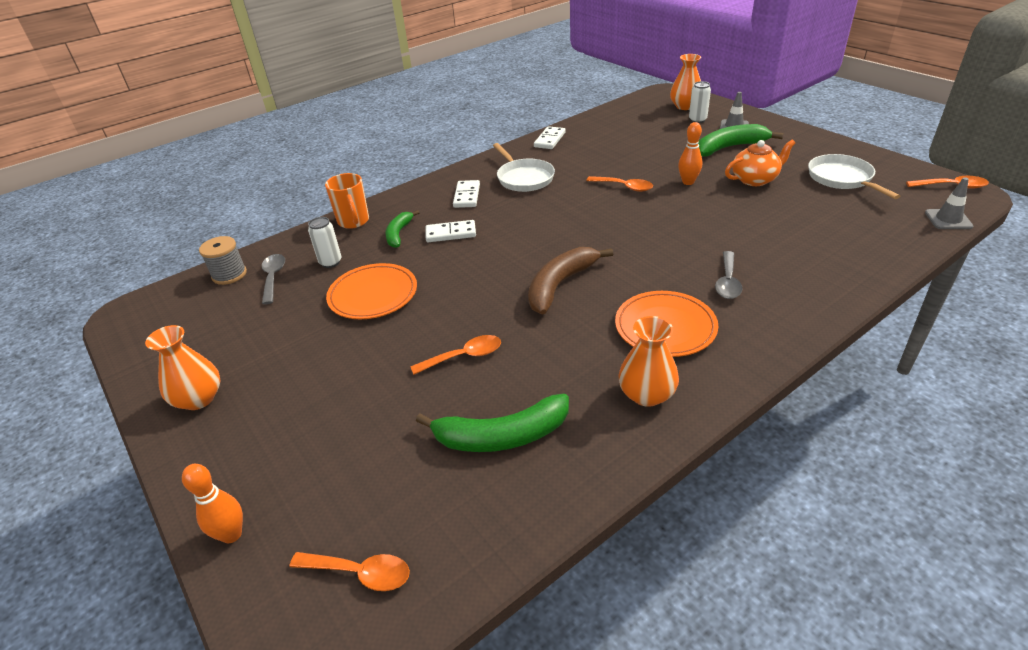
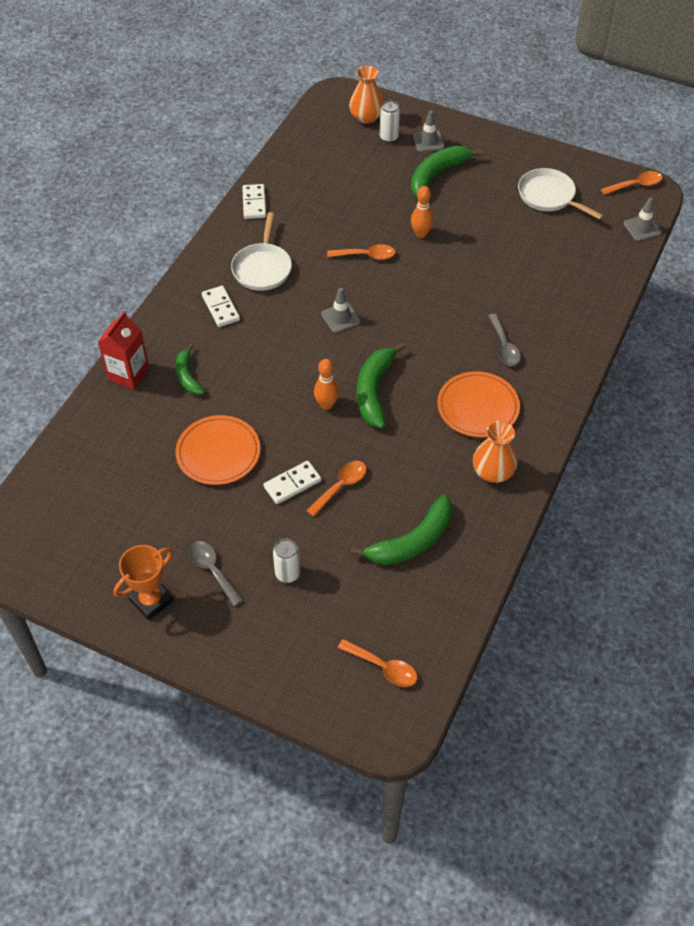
camera: 30 degrees left, 15 degrees up
orange vase [145,325,220,410] -> orange trophy [113,545,174,620]
orange bowling pin [182,464,243,543] -> orange bowling pin moved to [314,359,339,410]
grey spool [199,236,247,285] -> none
grey spoon [262,254,285,305] -> grey spoon moved to [189,541,243,606]
orange spoon [290,552,410,591] -> orange spoon turned 45 degrees clockwise [338,639,417,687]
white can [308,217,342,268] -> white can moved to [273,539,300,583]
orange mug [325,173,369,229] -> red carton [98,311,149,389]
white domino [426,220,476,242] -> white domino moved to [263,461,322,504]
white pan [493,143,555,192] -> white pan turned 60 degrees clockwise [231,212,292,291]
brown banana [528,247,613,315] -> green banana [357,342,406,428]
orange teapot [725,140,795,186] -> none
none -> grey traffic cone [321,288,361,333]

